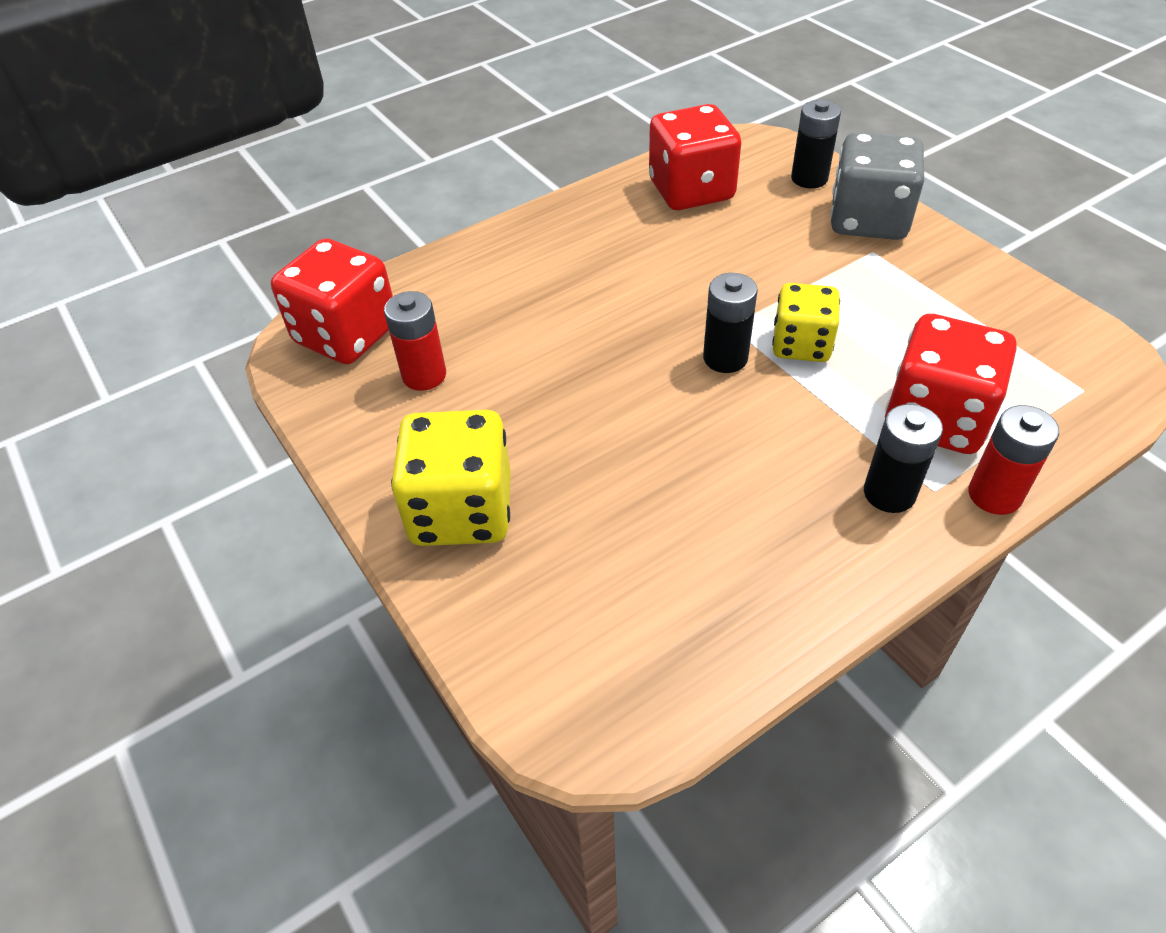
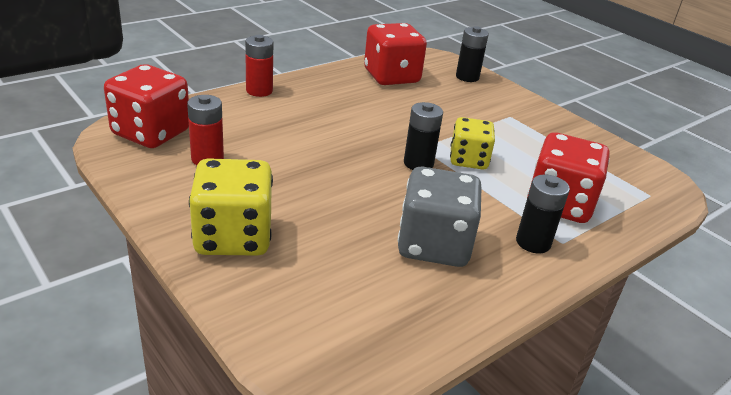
camera: 10 degrees left, 15 degrees down
grey dice [830,132,924,240] -> grey dice moved to [398,167,481,267]
red battery [968,405,1059,515] -> red battery moved to [245,35,273,97]

